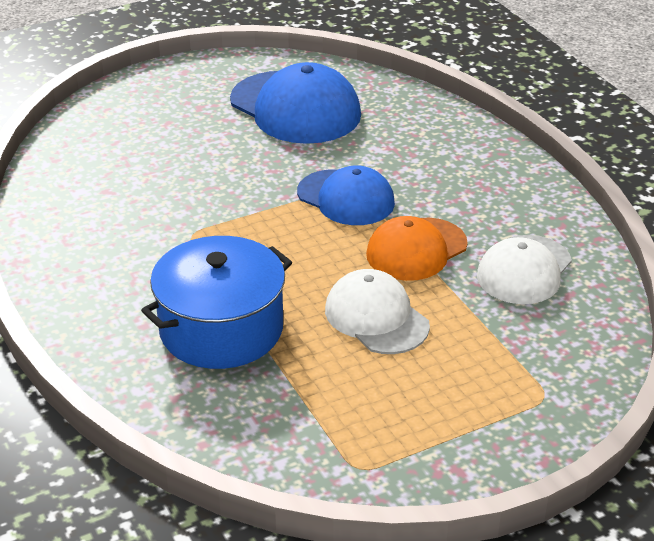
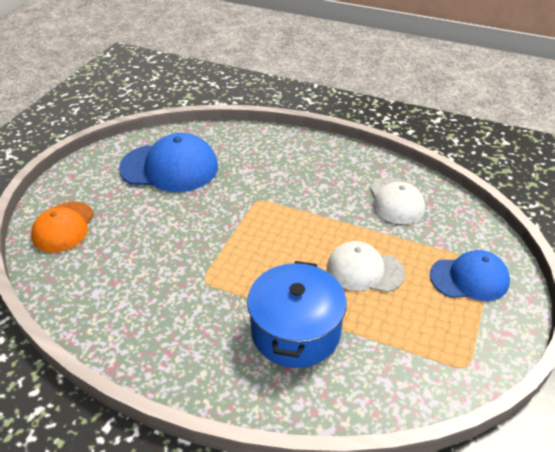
camera: 40 degrees left, 5 degrees up
blue cap [297,165,395,225] -> blue cap moved to [430,250,510,301]
orange cap [366,216,468,281] -> orange cap moved to [31,202,94,253]

